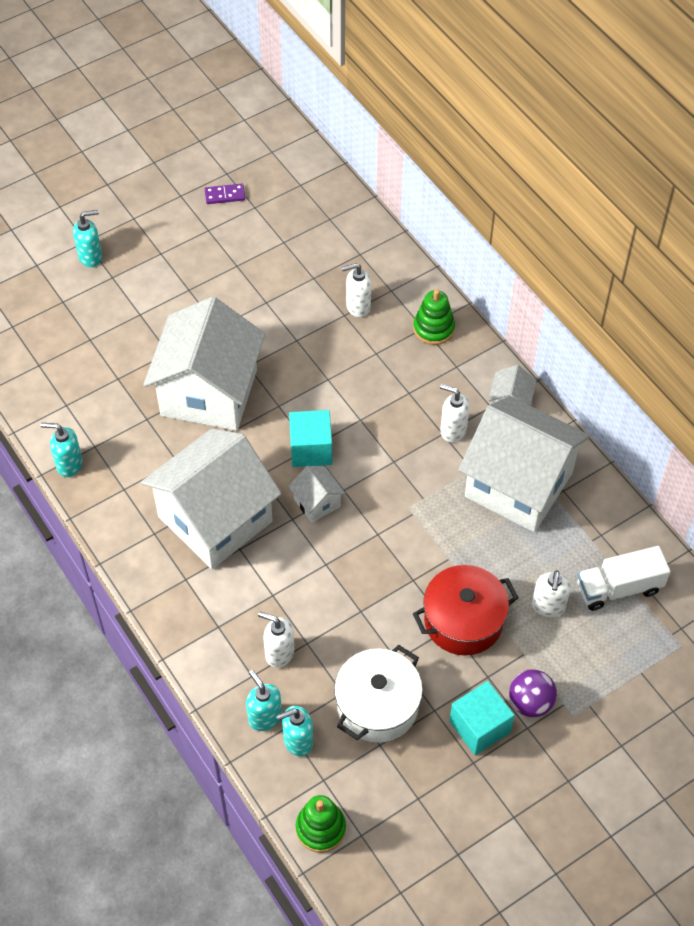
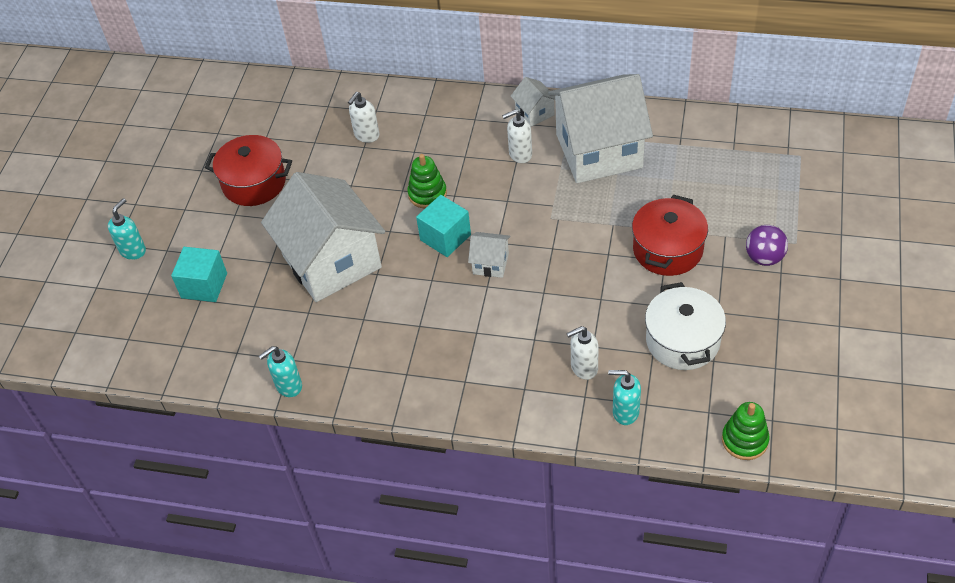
camera: 40 degrees left, 5 degrees down
white house [141,428,282,569] -> none
purple domino [205,184,245,204] -> none
turquoise soap dispenser [276,706,313,756] -> none
green stacking toy [413,289,455,345] -> green stacking toy moved to [407,154,447,208]
turquoise cube [449,681,515,755] -> turquoise cube moved to [171,247,227,302]
white soap dispenser [532,570,571,617] -> none
white truck [577,546,671,611] -> none
none -> red pot [205,135,292,206]

